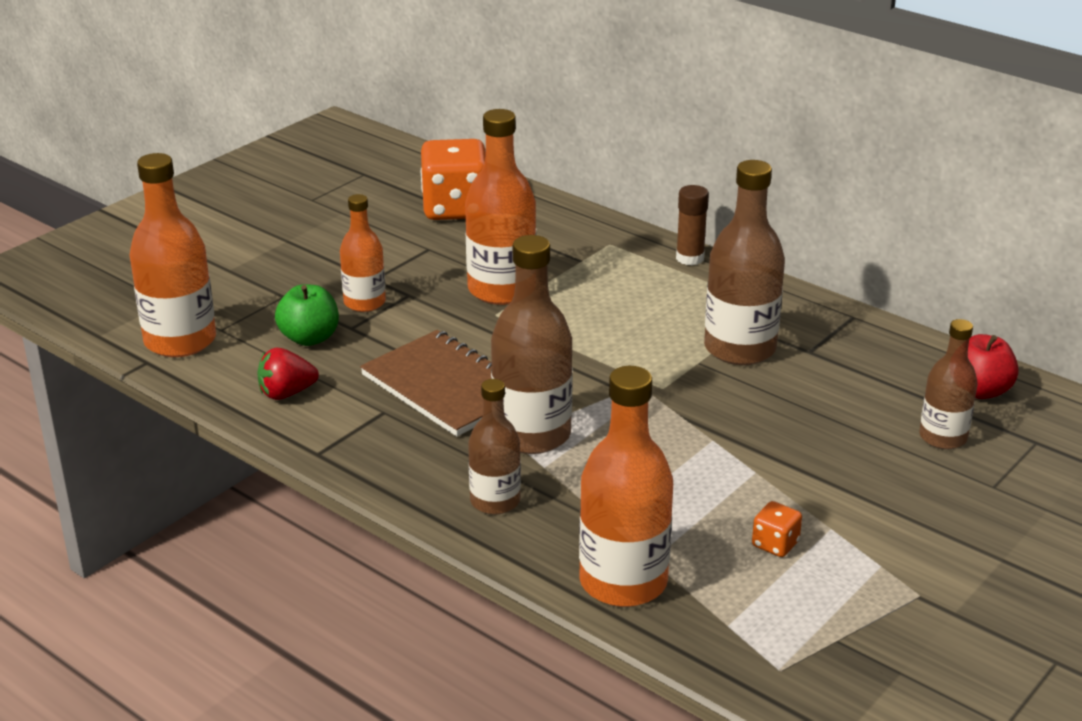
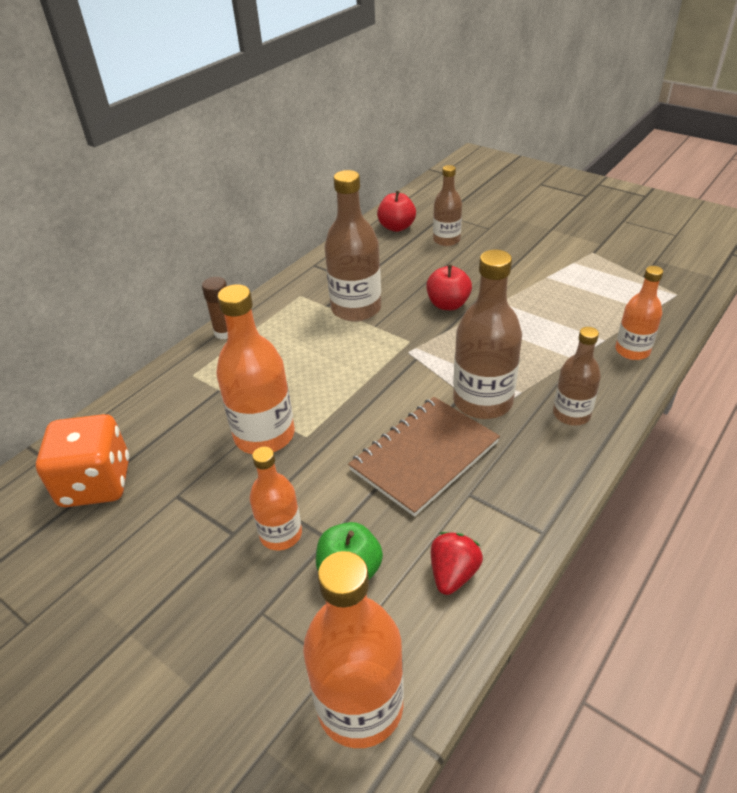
camera: 90 degrees left, 10 degrees up
red strawberry [257,348,319,400] -> red strawberry turned 135 degrees counterclockwise [431,532,483,595]
orange bottle [579,366,673,607] -> orange bottle [615,266,663,360], size x0.61
orange dice [752,501,802,557] -> none
none -> red apple [426,264,472,310]

